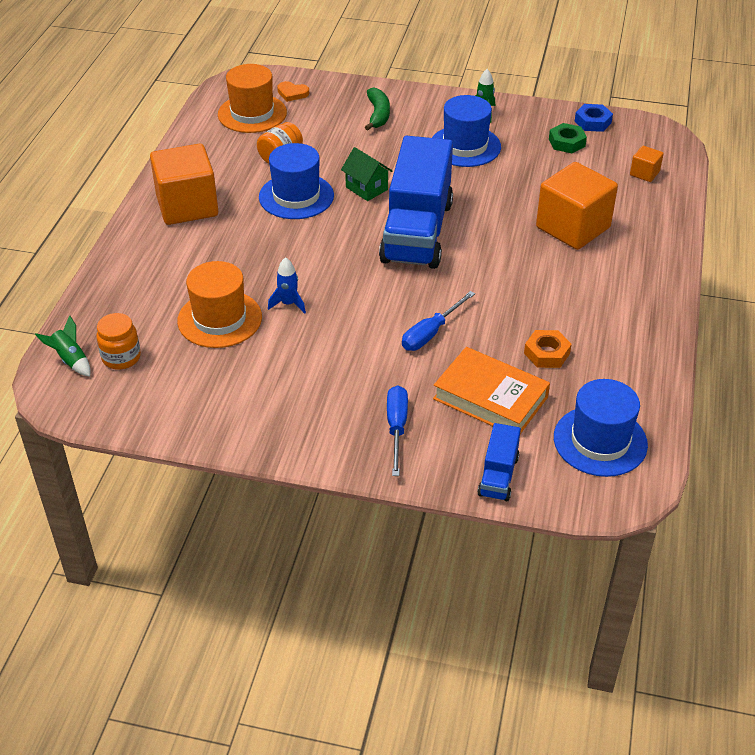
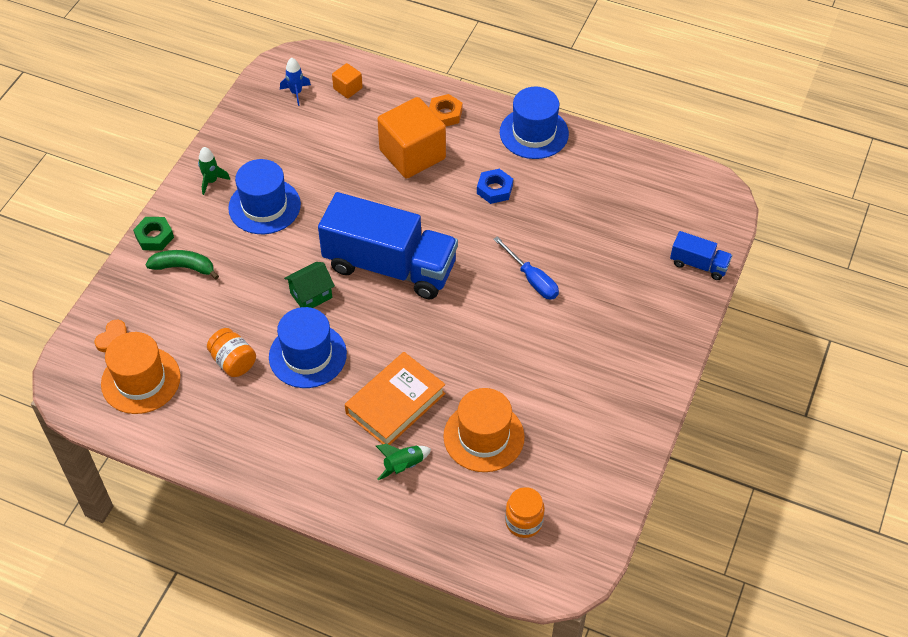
camera: 80 degrees left, 10 degrees up
green rocket [35,315,91,377] -> green rocket moved to [376,444,431,480]
orange cube [150,144,218,225] -> none
blue rocket [268,257,306,314] -> blue rocket moved to [280,58,311,106]
blue screwdriver [387,385,408,476] -> none
orange book [433,347,550,434] -> orange book moved to [345,352,446,445]
orange nut [524,330,572,368] -> orange nut moved to [429,94,463,126]
green nut [549,123,587,153] -> green nut moved to [133,217,174,251]
blue hat [554,379,648,477] -> blue hat moved to [500,87,569,159]
blue nut [574,104,613,132] -> blue nut moved to [477,169,513,204]

